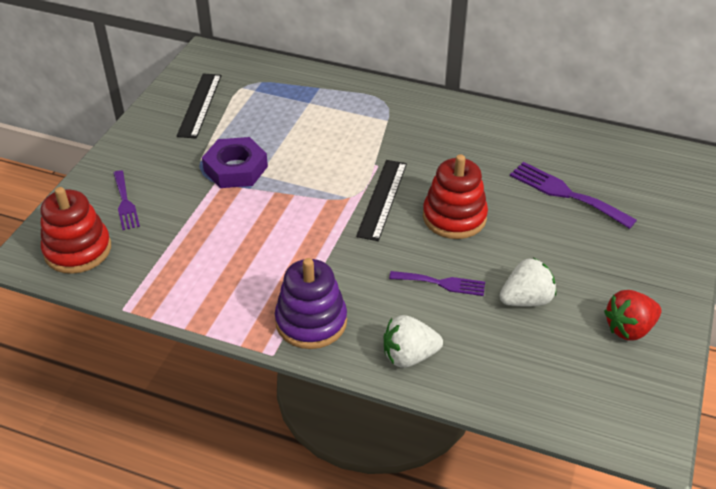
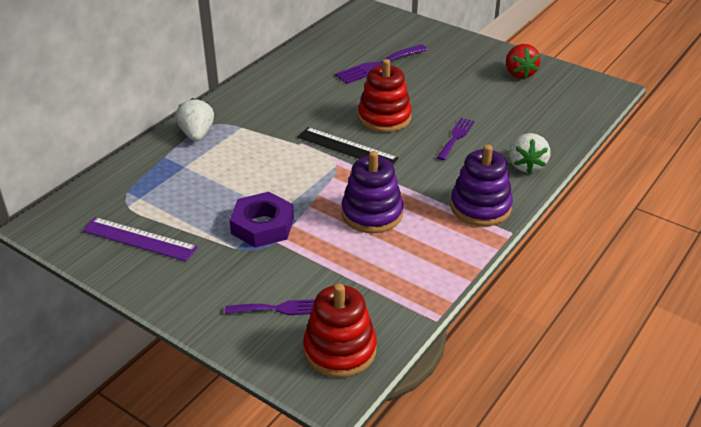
camera: 75 degrees left, 5 degrees down
black ruler [177,73,221,139] -> purple ruler [82,217,198,262]
white strawberry [499,258,556,307] -> white strawberry moved to [175,98,214,141]
none -> purple stacking toy [341,151,403,233]

